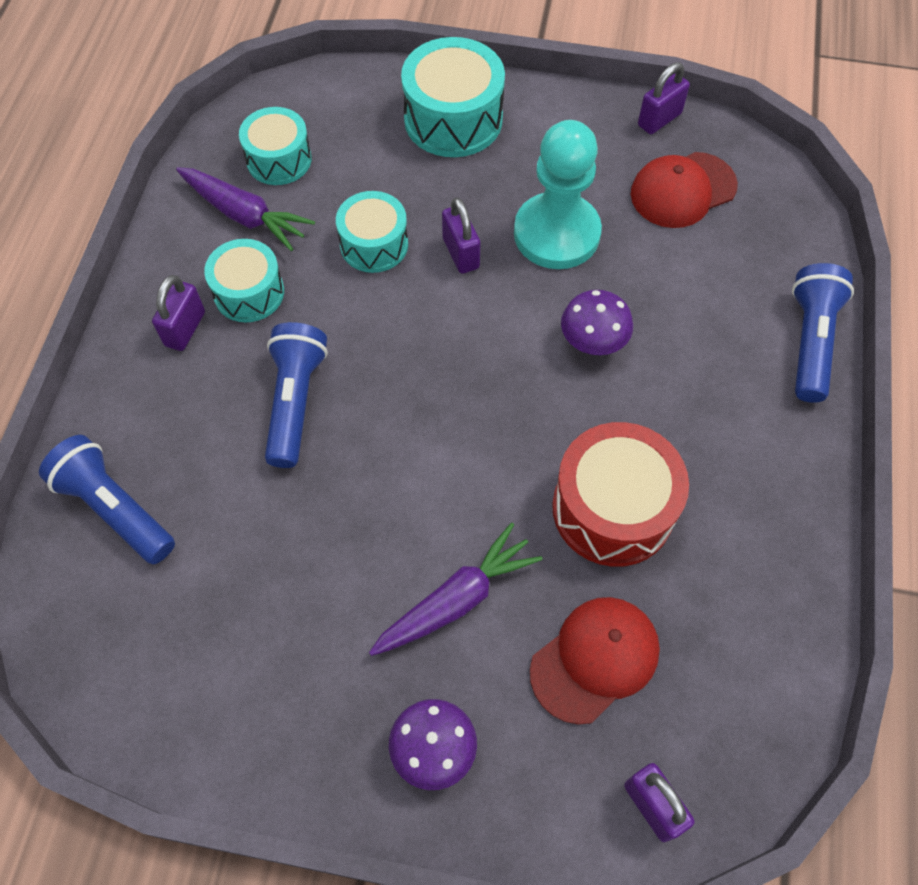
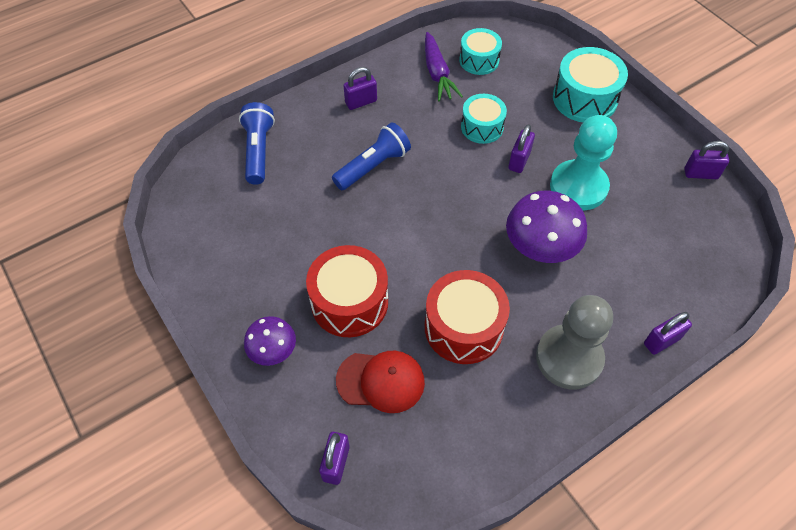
camera: 45 degrees right, 5 degrees down
turquoise drum [204,239,284,322] -> none
purple carrot [369,523,543,656] -> red drum [306,245,388,337]
purple mushroom [561,290,633,355] -> purple mushroom [506,191,587,263], size x1.67
red cap [631,152,738,228] -> none
blue flashlight [792,263,854,403] -> purple padlock [644,312,692,355]
none -> grey pawn [536,295,613,389]

